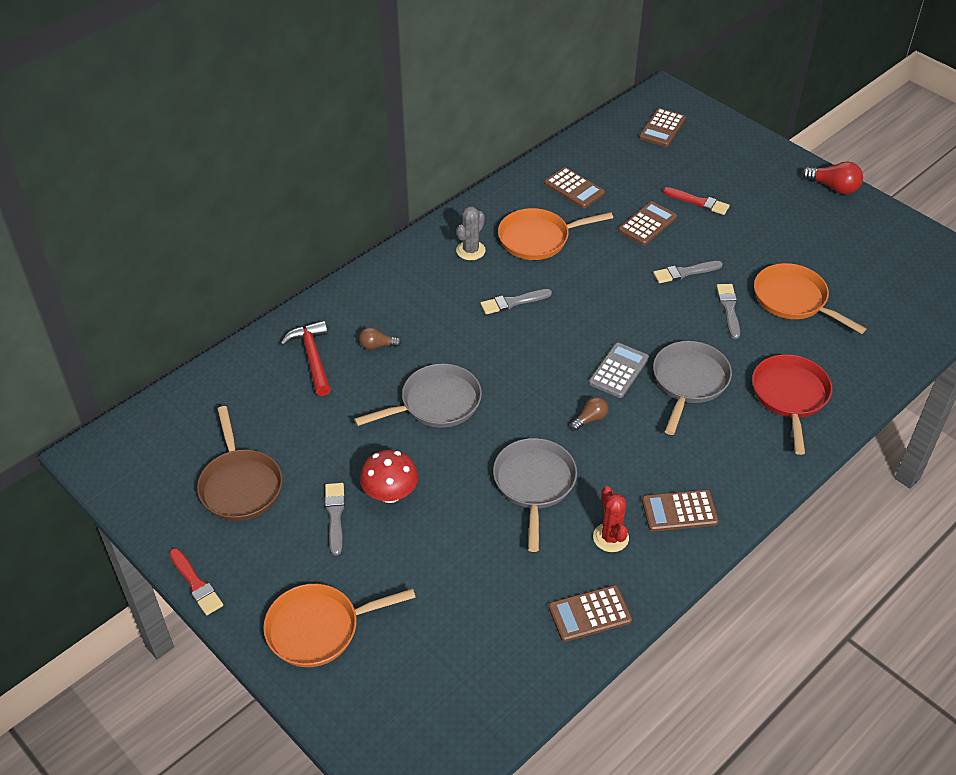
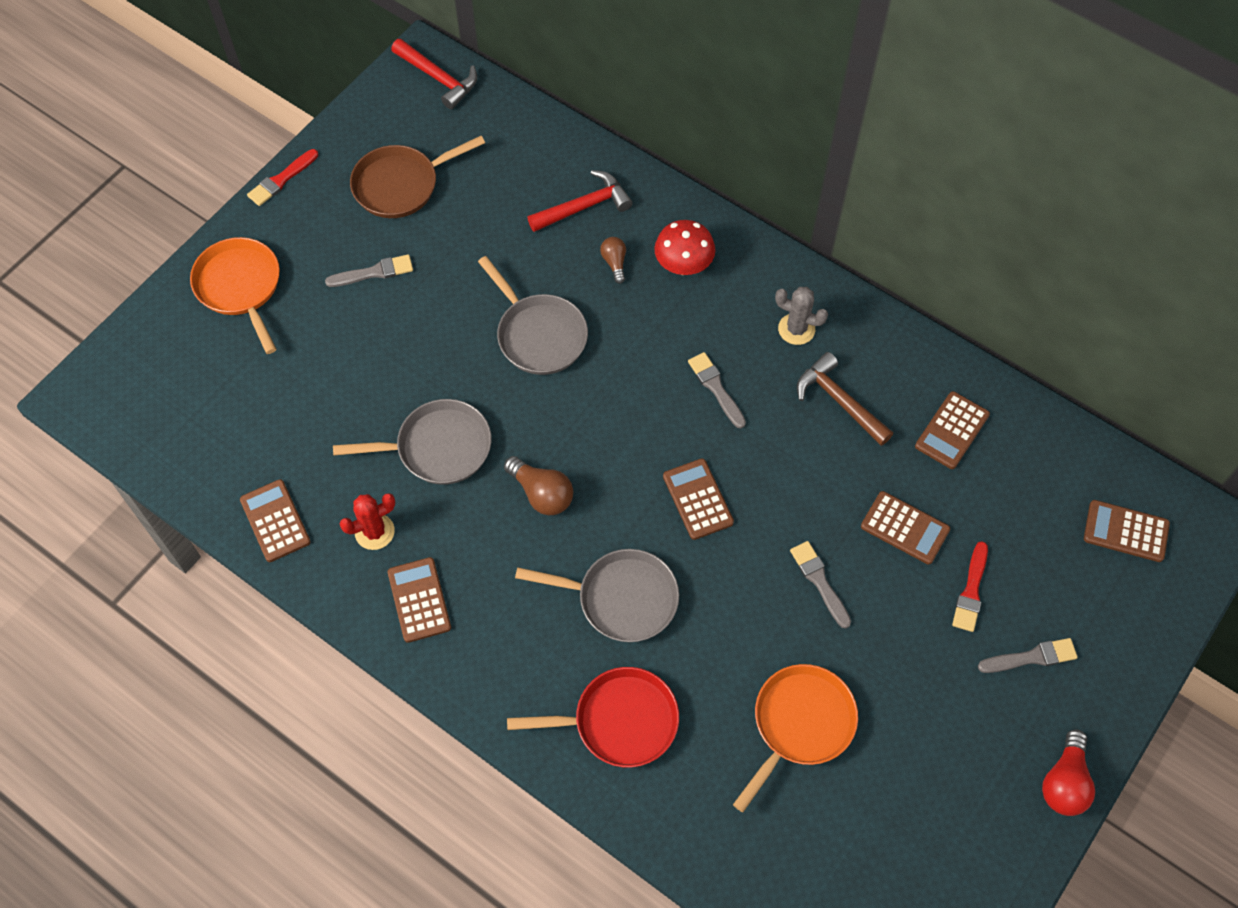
camera: 80 degrees right, 15 degrees up
red mushroom [360,450,418,503] -> red mushroom moved to [654,220,715,275]
orange pan [498,208,613,260] -> brown hammer [797,352,893,446]
brown light bulb [570,397,608,431] -> brown light bulb [504,456,573,515], size x1.62
grey calculator [589,342,649,398] -> none
grey brush [717,284,740,339] -> grey brush moved to [978,638,1078,673]
none -> red hammer [391,39,477,109]
none -> brown calculator [663,459,734,540]

